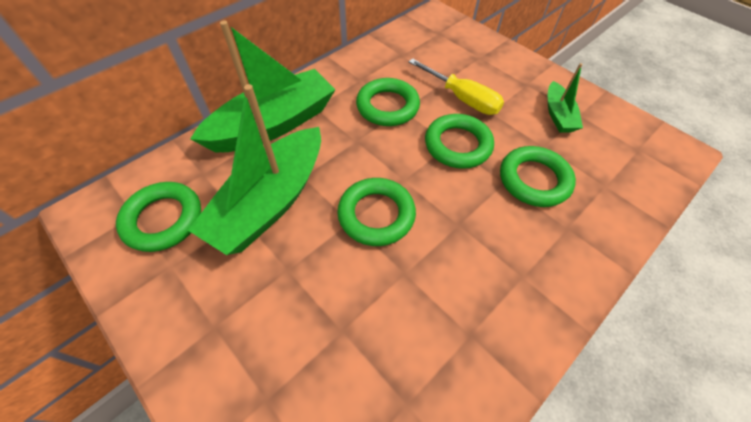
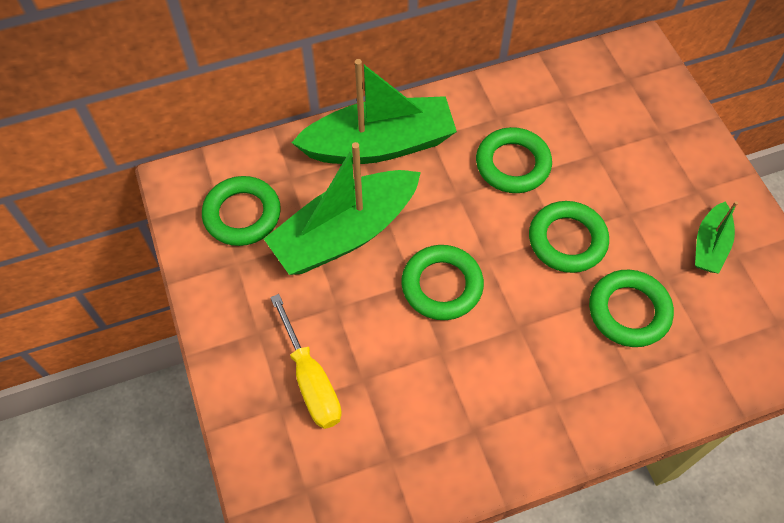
camera: 25 degrees right, 5 degrees up
yellow screwdriver [409,58,504,115] -> yellow screwdriver moved to [270,294,342,429]

